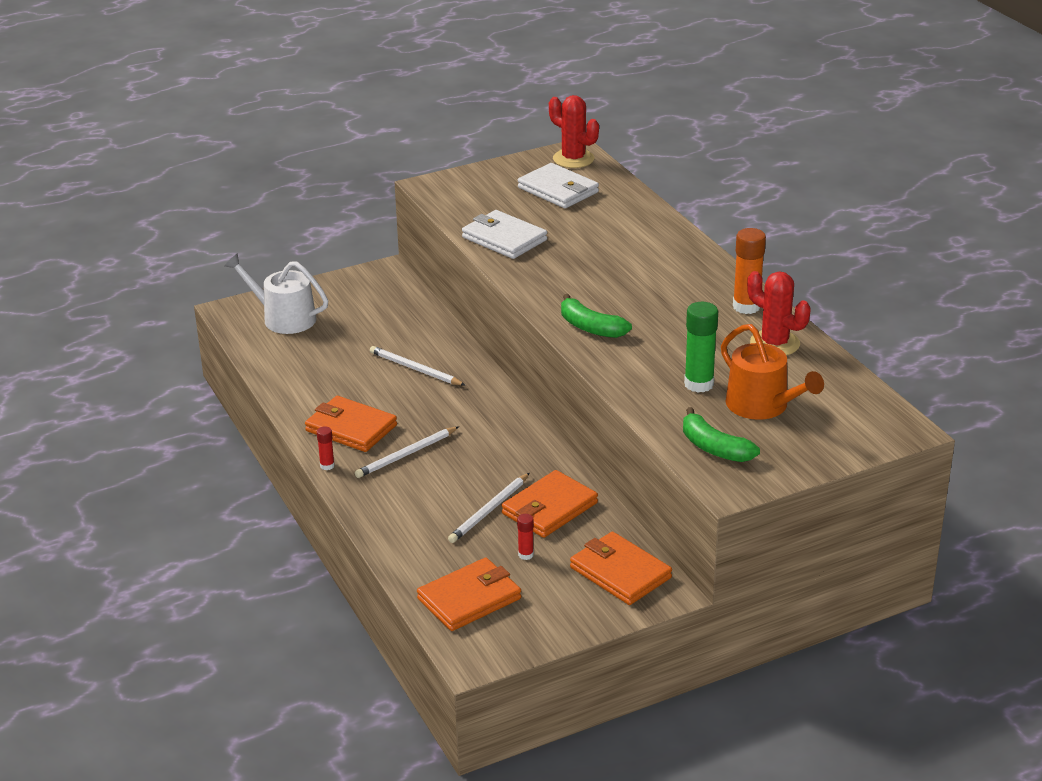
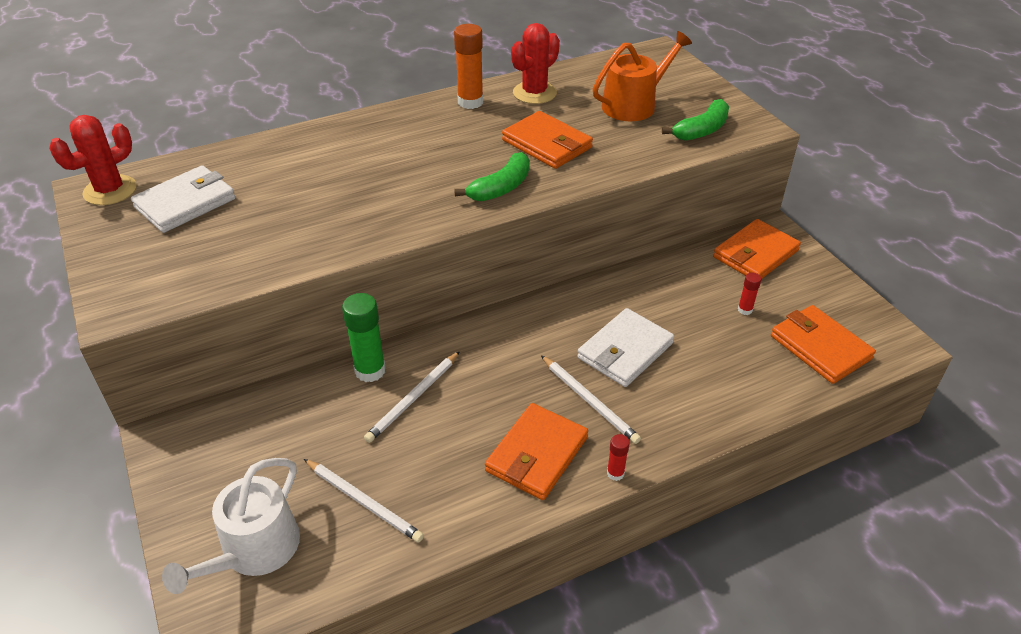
camera: 90 degrees left, 10 degrees up
white pencil [448,473,530,543] -> white pencil moved to [304,459,424,543]
white wallet [462,210,547,259] -> white wallet moved to [577,308,674,387]
orange wallet [502,470,598,538] -> orange wallet moved to [502,111,593,169]
green glue stick [684,302,718,393] -> green glue stick moved to [342,293,386,382]

